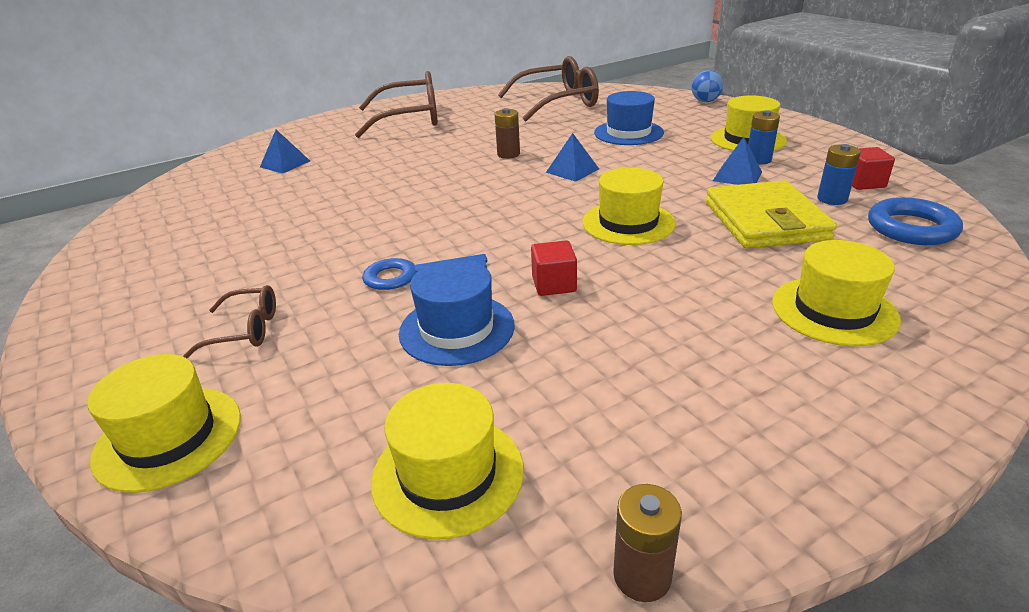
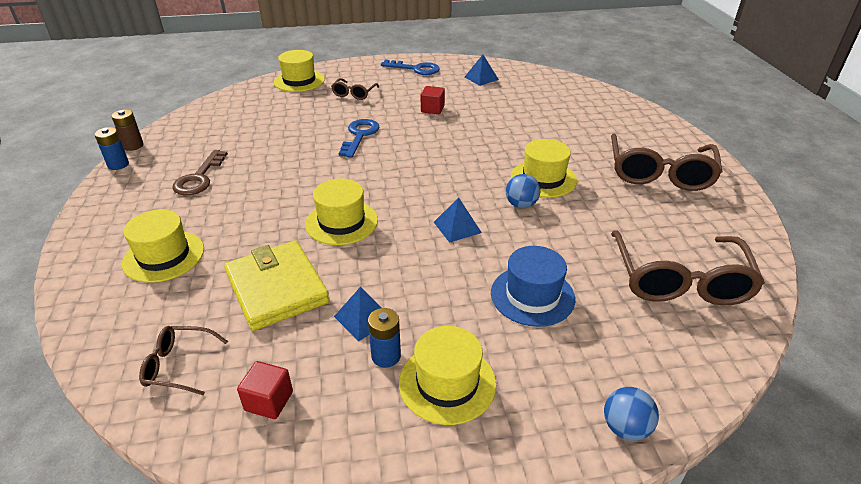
camera: 110 degrees right, 5 degrees up
blue pyramid [260,130,310,173] -> blue pyramid moved to [465,55,499,86]
yellow hat [371,383,524,540] -> yellow hat moved to [511,139,577,198]
blue hat [399,259,515,366] -> none
brown battery [495,108,520,159] -> blue ball [506,174,540,208]
red cube [531,240,577,296] -> red cube moved to [421,86,445,114]
yellow wallet [706,180,837,248] -> yellow wallet turned 45 degrees clockwise [224,240,330,331]
blue battery [817,144,861,205] -> blue battery moved to [94,127,129,170]
blue ring [868,197,963,245] -> brown glasses [139,326,228,396]
none -> brown key [172,150,228,195]
none -> blue key [381,60,440,75]

